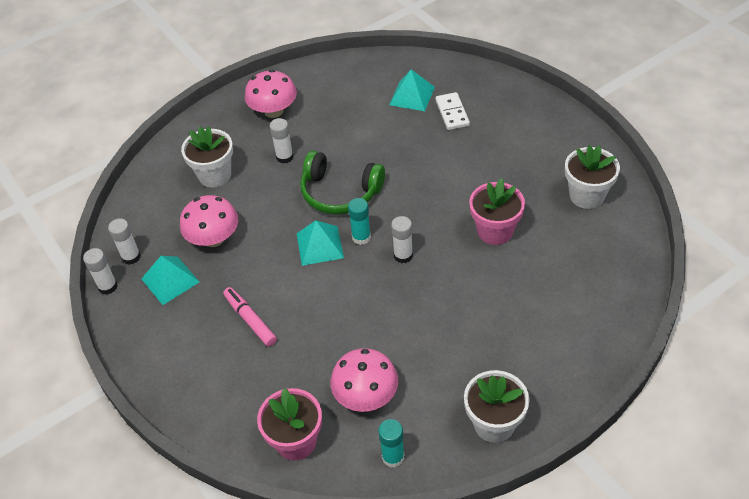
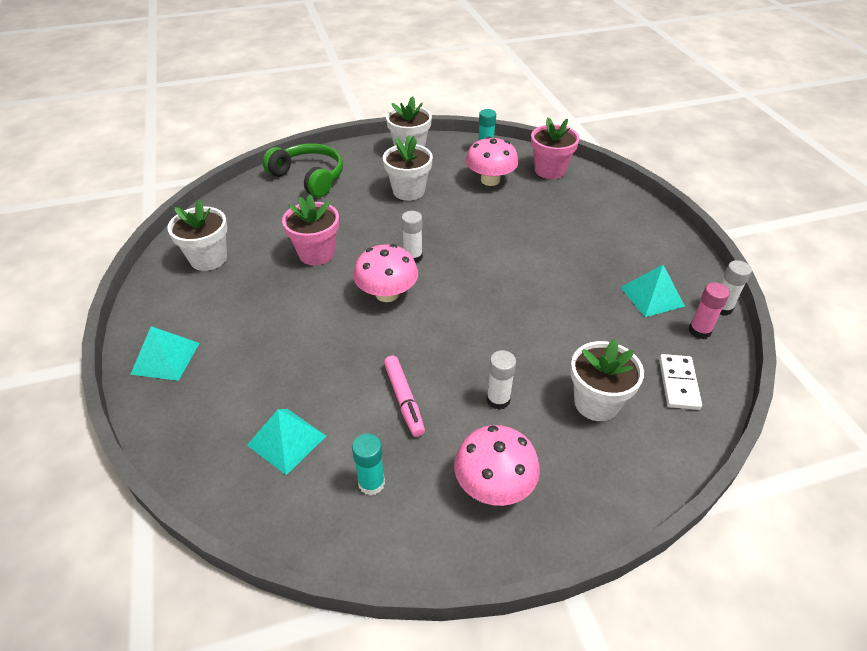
camera: 165 degrees left, 5 degrees down
white glue stick [108,218,141,265] -> pink glue stick [689,283,730,339]
pink mushroom [180,195,238,247] -> pink mushroom moved to [353,244,418,302]
pink marker [223,287,277,347] -> pink marker moved to [384,356,425,437]
turquoise pyramid [297,220,344,266] -> turquoise pyramid moved to [130,326,200,381]
green headphones [301,151,385,214] -> green headphones moved to [263,144,343,197]
turquoise glue stick [348,198,371,245] -> turquoise glue stick moved to [352,433,385,496]
white domino [435,92,470,130] -> white domino moved to [659,354,702,410]
none -> white flower pot [383,135,433,201]

